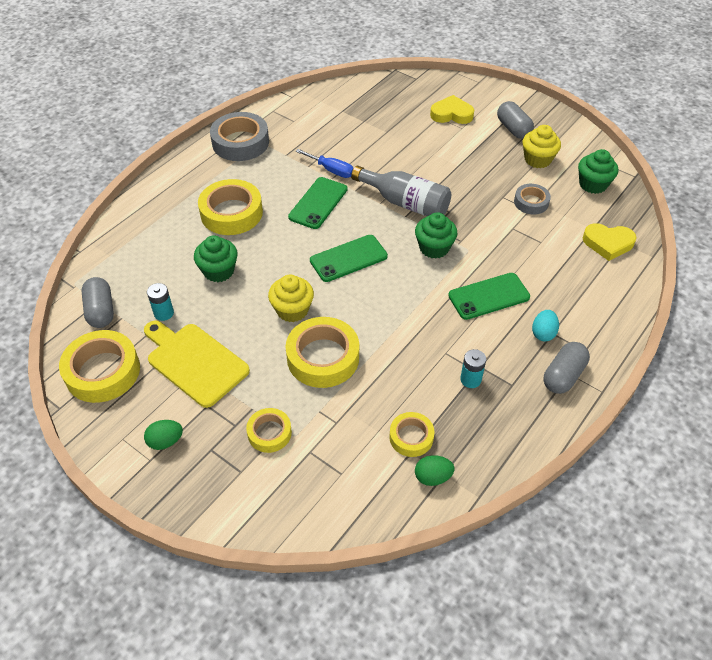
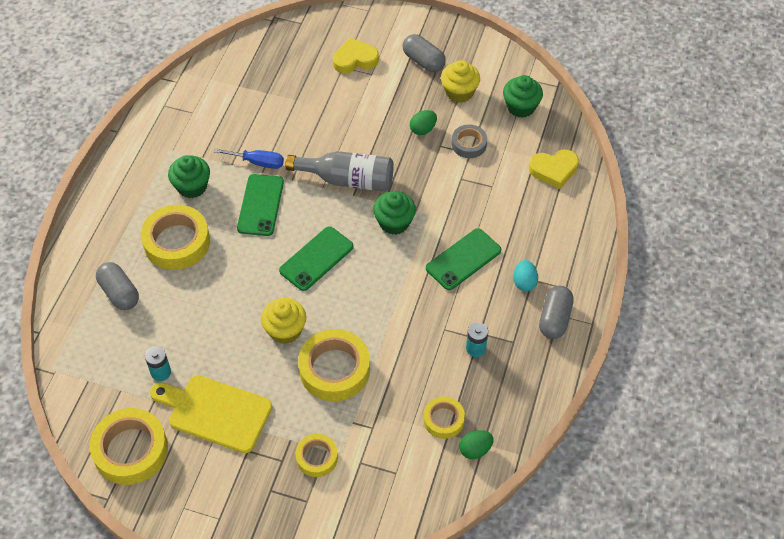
camera: 20 degrees left, 5 degrees up
grey capsule [82,277,114,328] -> grey capsule moved to [96,262,139,310]
green egg [144,420,183,450] -> green egg moved to [410,110,437,135]
green cupcake [194,236,238,282] -> green cupcake moved to [168,155,210,198]
grey tape [210,112,269,161] -> none

